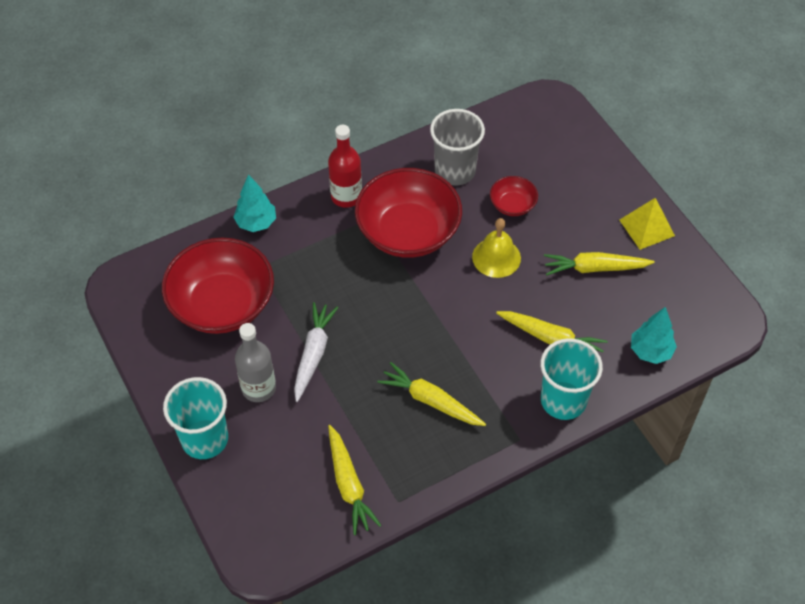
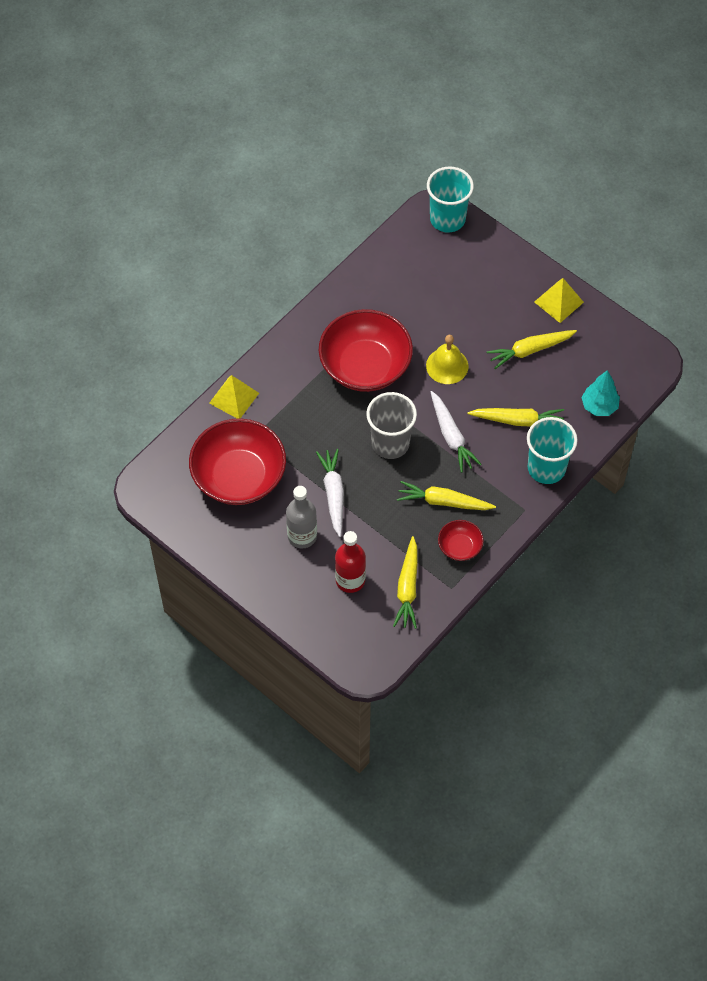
camera: 20 degrees left, 5 degrees up
turquoise cup [163,377,228,459] -> turquoise cup moved to [427,166,474,233]
turquoise tree [233,174,276,232] -> yellow pyramid [209,375,259,419]
red bottle [328,125,362,208] -> red bottle moved to [335,531,366,593]
yellow carrot [328,425,382,535] -> yellow carrot turned 45 degrees clockwise [393,536,418,629]
grey cup [430,109,485,186] -> grey cup moved to [366,392,417,459]
red bowl [490,176,538,216] -> red bowl moved to [438,520,484,561]
none -> white carrot [431,391,482,473]

